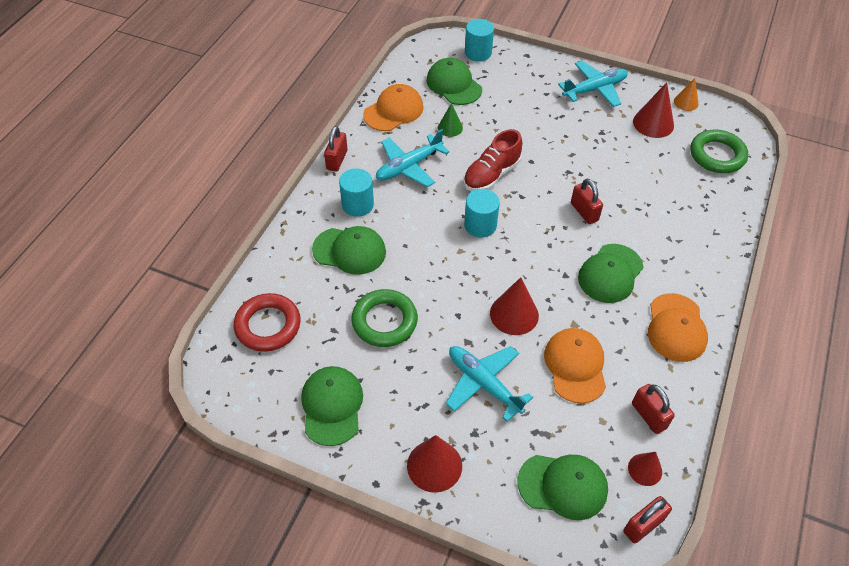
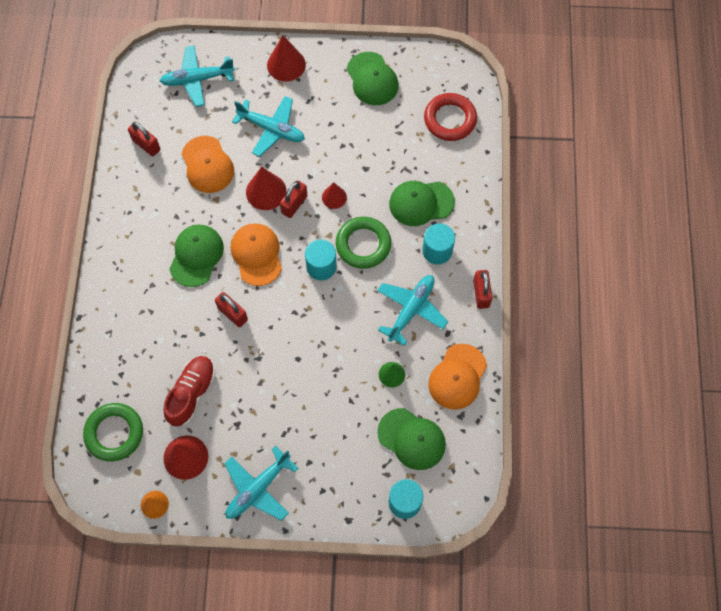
camera: 160 degrees right, 15 degrees up
green ring [351,289,418,347] -> green ring moved to [336,217,391,269]
red shoe [463,129,522,191] -> red shoe moved to [163,356,215,427]
green cap [517,455,608,520] -> turquoise plane [160,45,235,107]
red padlock [623,496,672,543] -> red padlock moved to [280,180,308,218]
red cone [628,452,662,486] -> red cone moved to [322,182,347,209]
orange cap [648,293,708,362] -> orange cap moved to [231,223,282,286]

